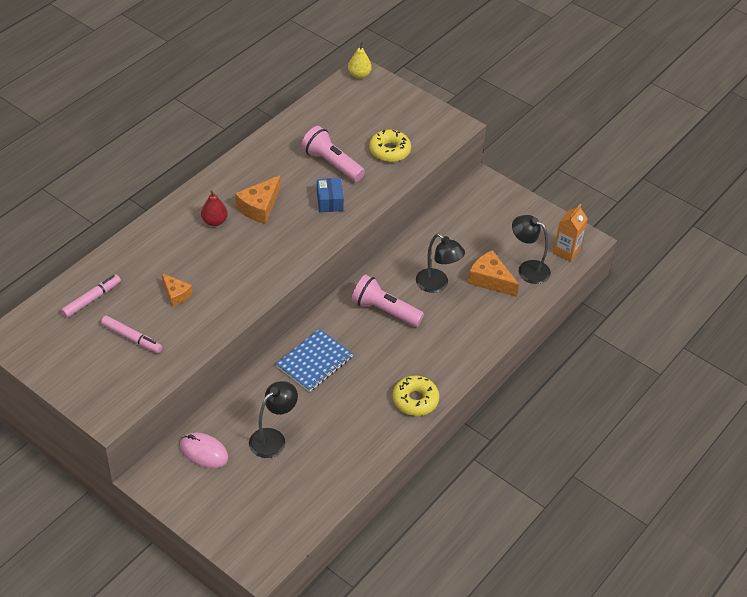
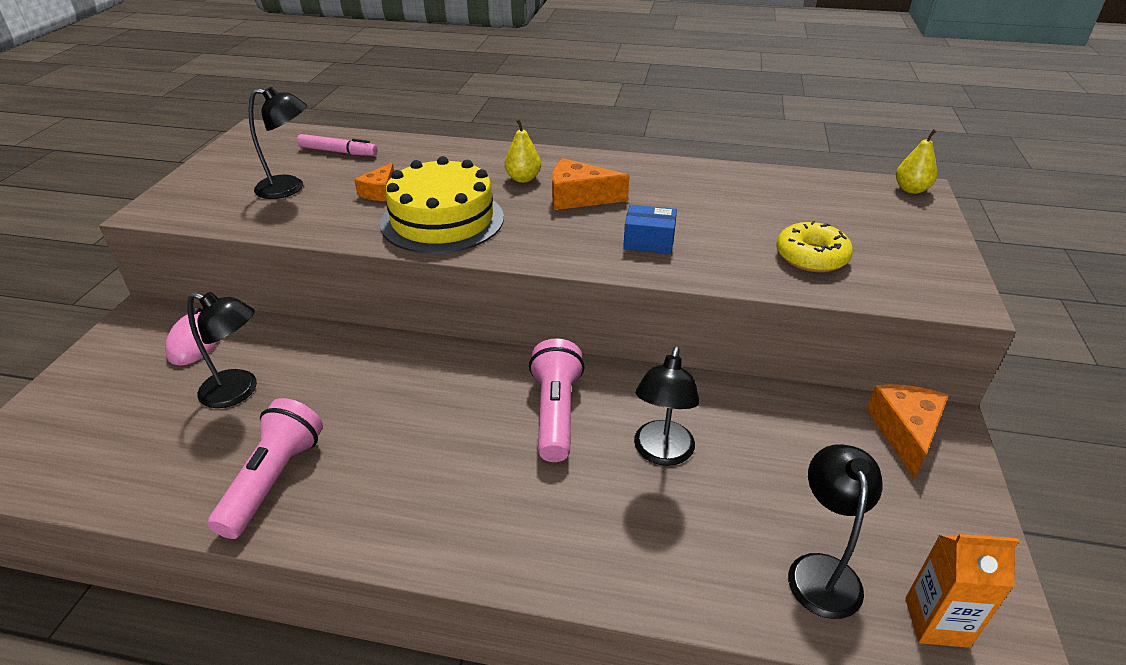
camera: 65 degrees right, 10 degrees down
pink marker [101,316,162,353] -> black lamp [249,87,307,199]
red pear [201,190,228,226] -> yellow pear [504,119,541,183]
blue notebook [276,329,353,392] -> none
pink flashlight [301,126,365,182] -> pink flashlight moved to [208,398,323,539]
blue box [317,178,344,212] -> blue box turned 45 degrees clockwise [623,205,677,254]
yellow donut [393,375,439,416] -> none
orange cheese [468,250,519,297] -> orange cheese moved to [866,384,949,479]
none -> yellow cake [380,156,504,254]

